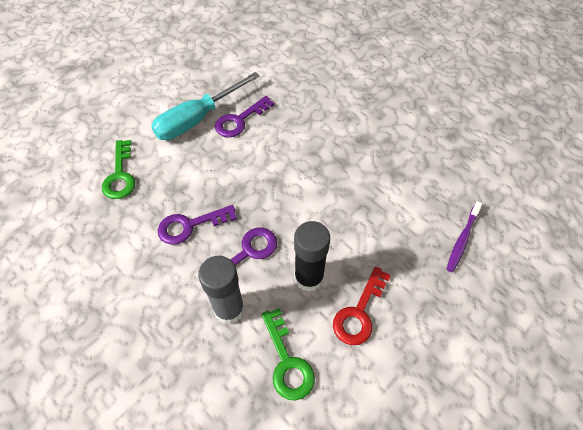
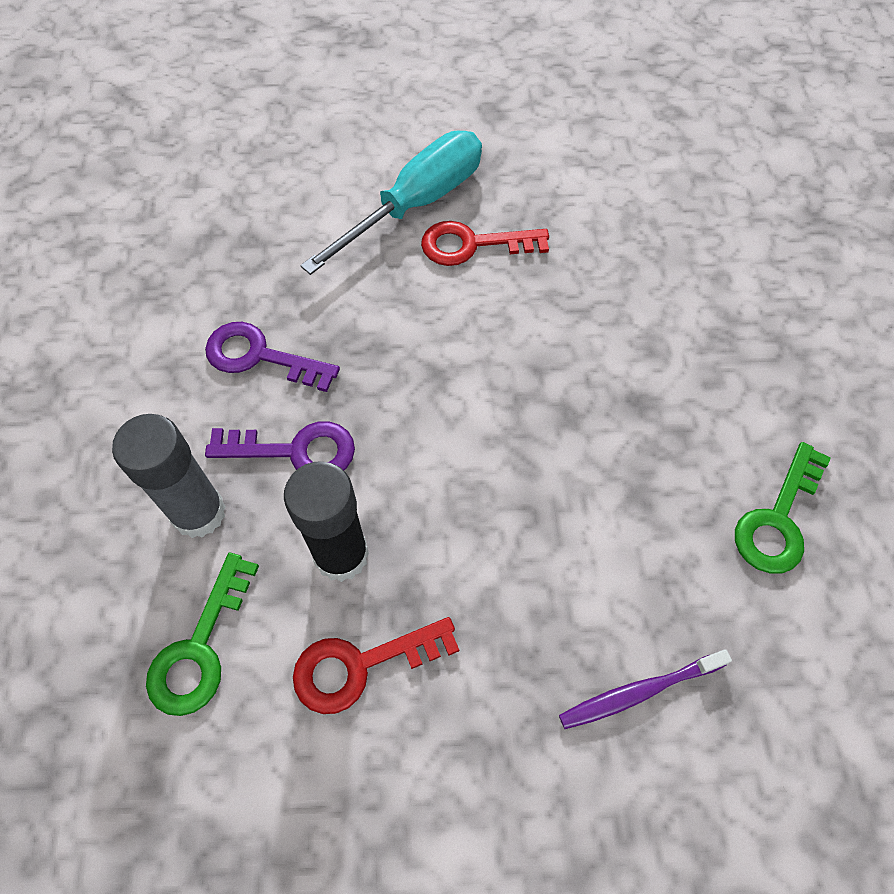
camera: 40 degrees right, 5 degrees up
green key [102,140,135,199] -> green key moved to [735,442,831,574]
turquoise screwdriver [151,72,260,140] -> turquoise screwdriver turned 135 degrees clockwise [300,131,482,275]
purple key [215,96,275,137] -> red key [421,221,549,266]

